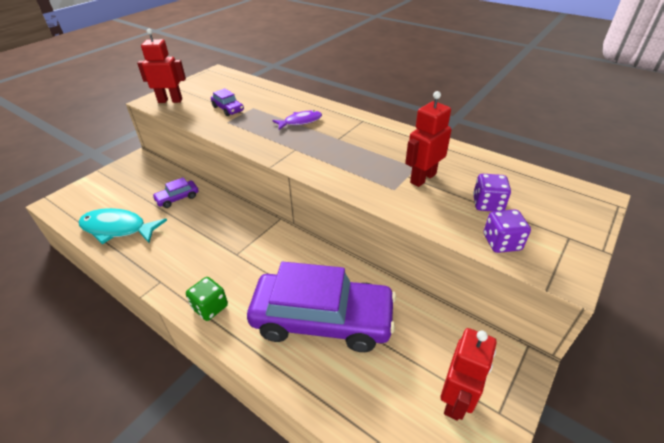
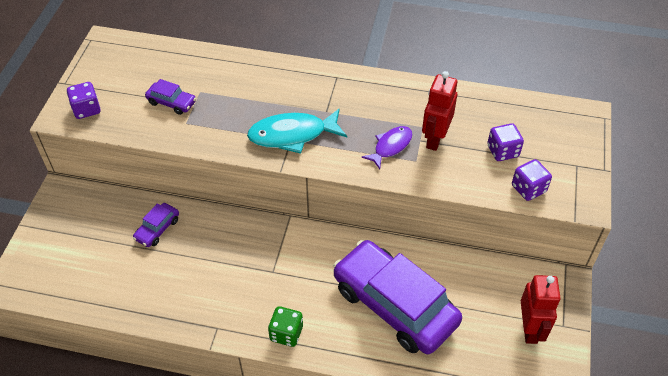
camera: 25 degrees left, 10 degrees up
turquoise fish [79,208,167,244] -> turquoise fish moved to [247,109,347,154]
red robot [137,29,186,103] -> purple dice [67,82,101,119]
purple car [247,262,396,352] -> purple car turned 120 degrees counterclockwise [333,240,462,354]
purple fish [272,110,322,130] -> purple fish moved to [361,126,413,169]

